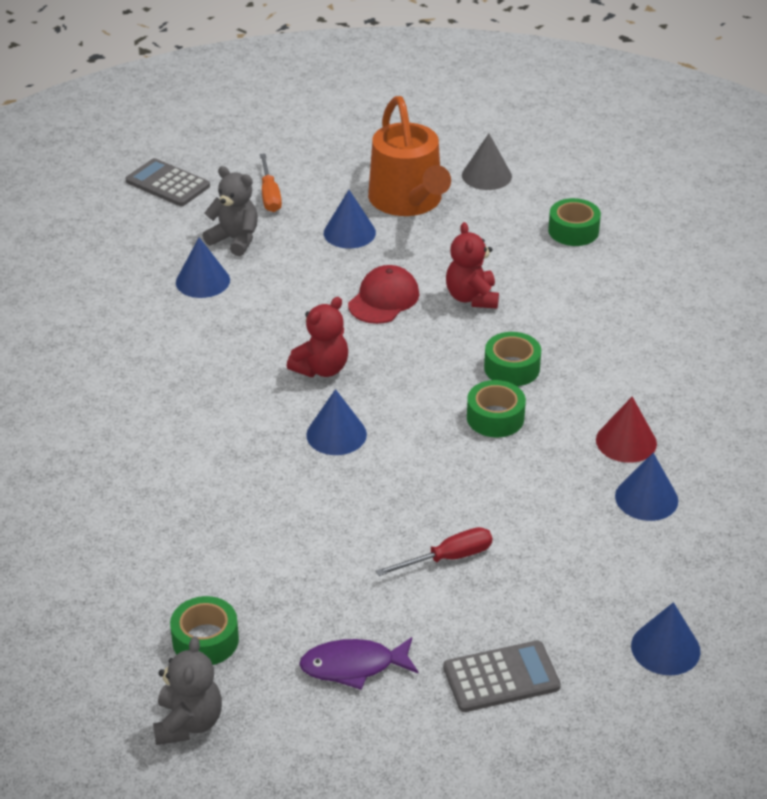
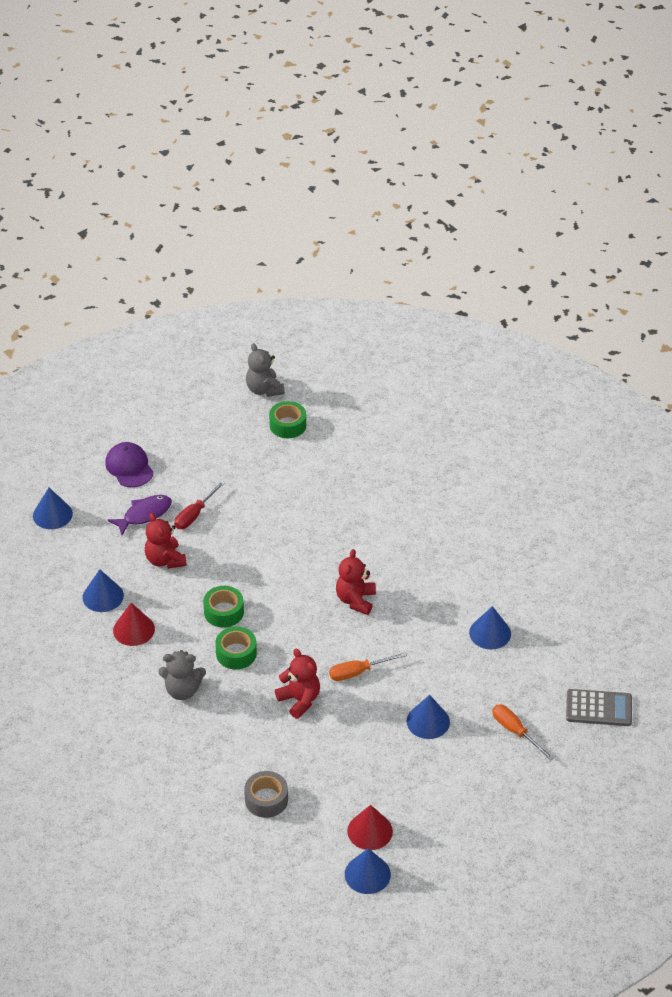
camera: 150 degrees right, 5 degrees up
grey teddy bear [203,166,258,256] -> grey teddy bear moved to [158,650,206,700]
purple fish [299,637,418,690] -> purple fish moved to [108,495,172,535]
blue cone [306,389,367,455] -> blue cone moved to [345,848,391,894]
red cap [348,265,419,324] -> orange screwdriver [329,652,407,681]
orange watering can [368,96,451,216] -> none
grey calculator [443,641,561,712] -> purple cap [105,442,154,487]
grey cone [462,134,512,190] -> red cone [347,805,393,850]
green tape [548,198,601,246] -> grey tape [244,771,288,818]
none -> red teddy bear [145,513,187,569]

